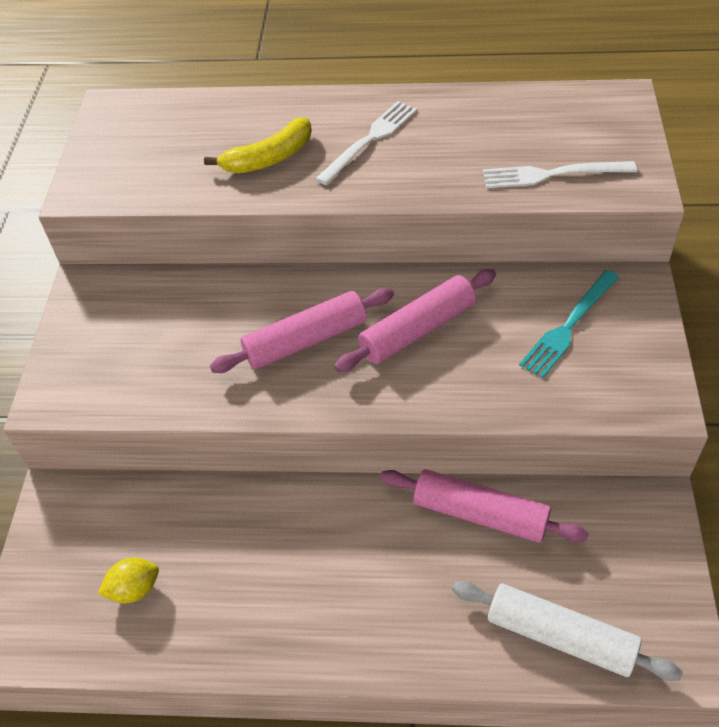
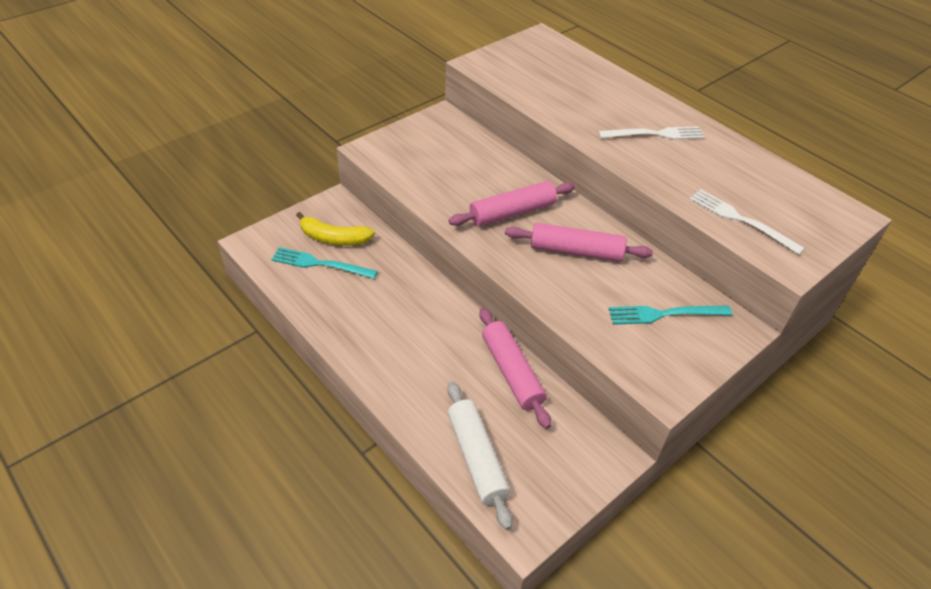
camera: 40 degrees right, 5 degrees down
yellow lemon [98,558,159,603] -> turquoise fork [271,247,378,279]
yellow banana [204,117,312,173] -> yellow banana moved to [296,212,375,246]
pink rolling pin [210,288,394,373] -> pink rolling pin turned 45 degrees counterclockwise [449,181,575,227]

